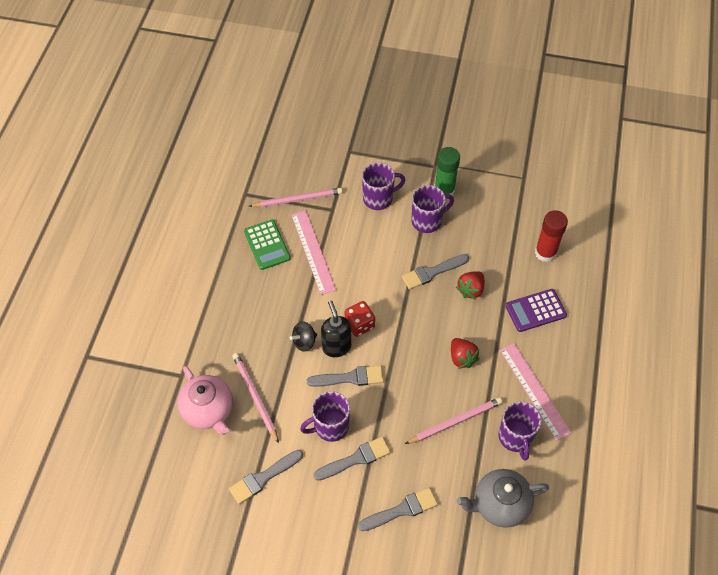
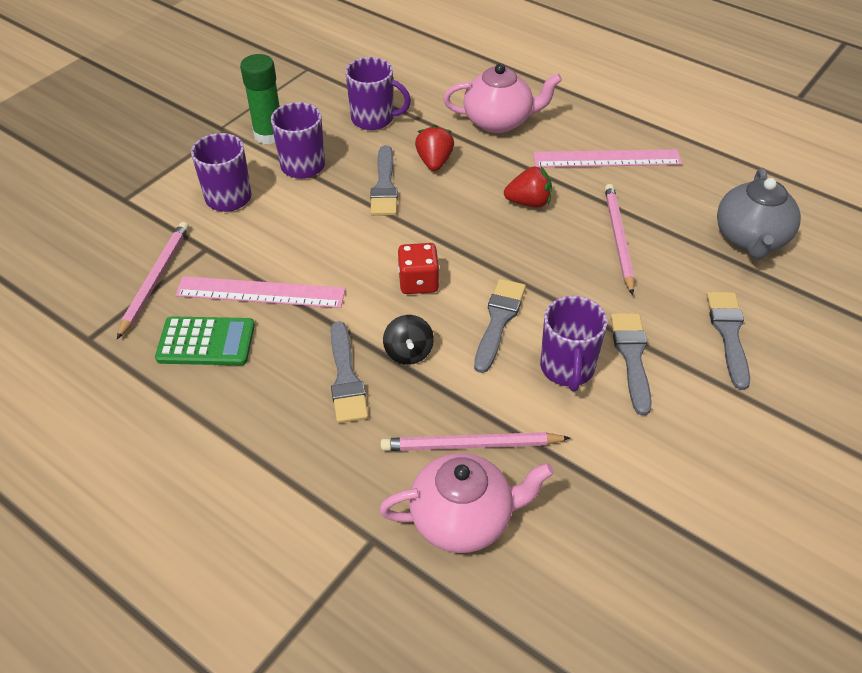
camera: 65 degrees left, 10 degrees down
grey brush [229,450,303,504] -> grey brush moved to [330,321,368,423]
black soap dispenser [321,301,351,357] -> none
red strawberry [456,271,484,300] -> red strawberry turned 150 degrees counterclockwise [415,125,454,171]
purple mug [498,401,541,461] -> purple mug moved to [345,57,411,130]
purple calculator [506,289,567,332] -> pink teapot [443,63,562,133]
red glue stick [535,210,568,262] -> none

